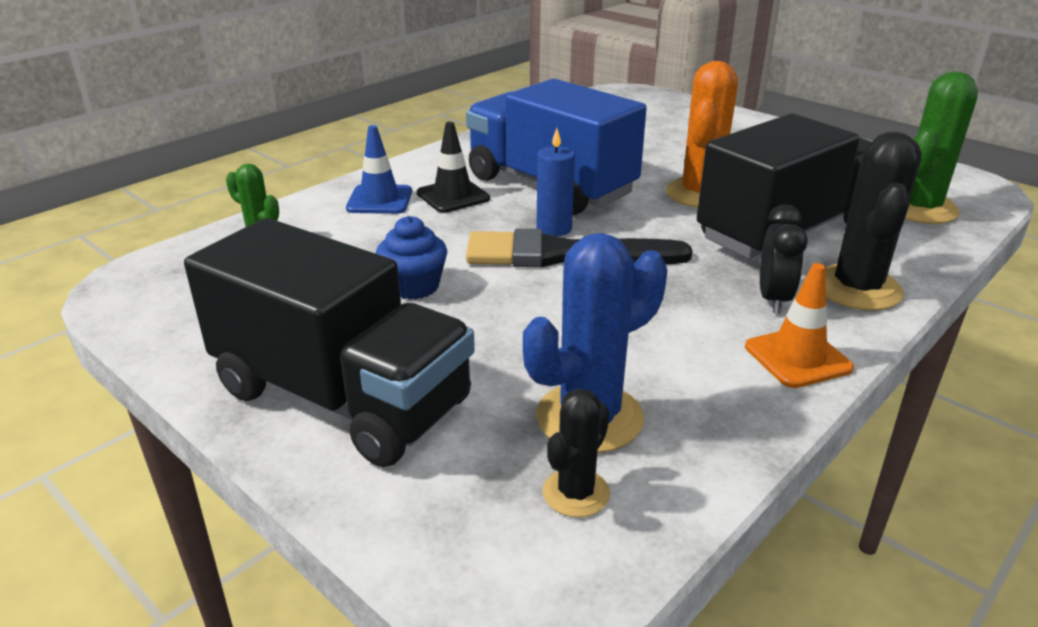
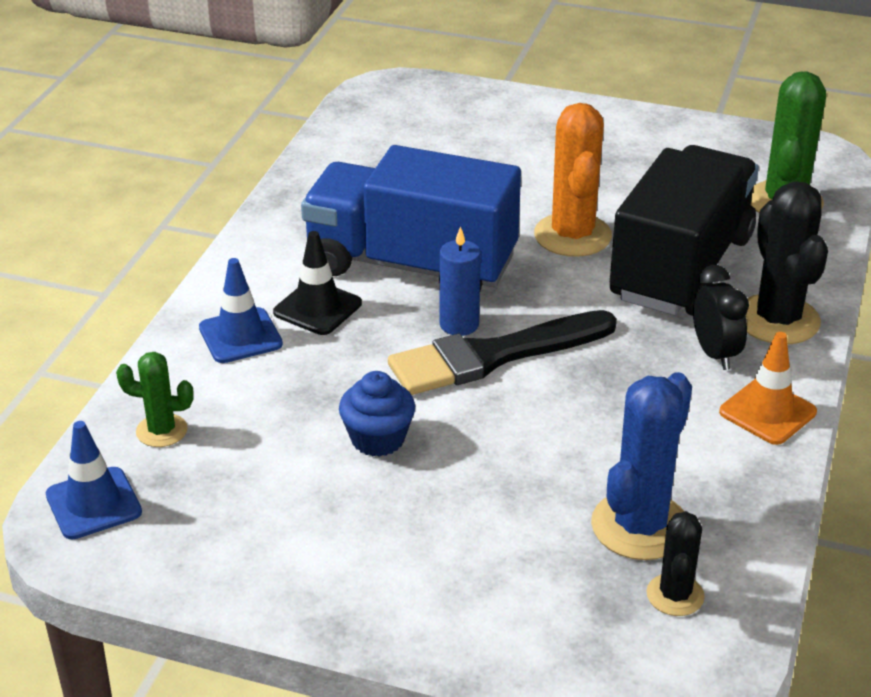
camera: 25 degrees left, 5 degrees up
black truck [184,218,475,467] -> none
none -> blue traffic cone [46,421,142,539]

